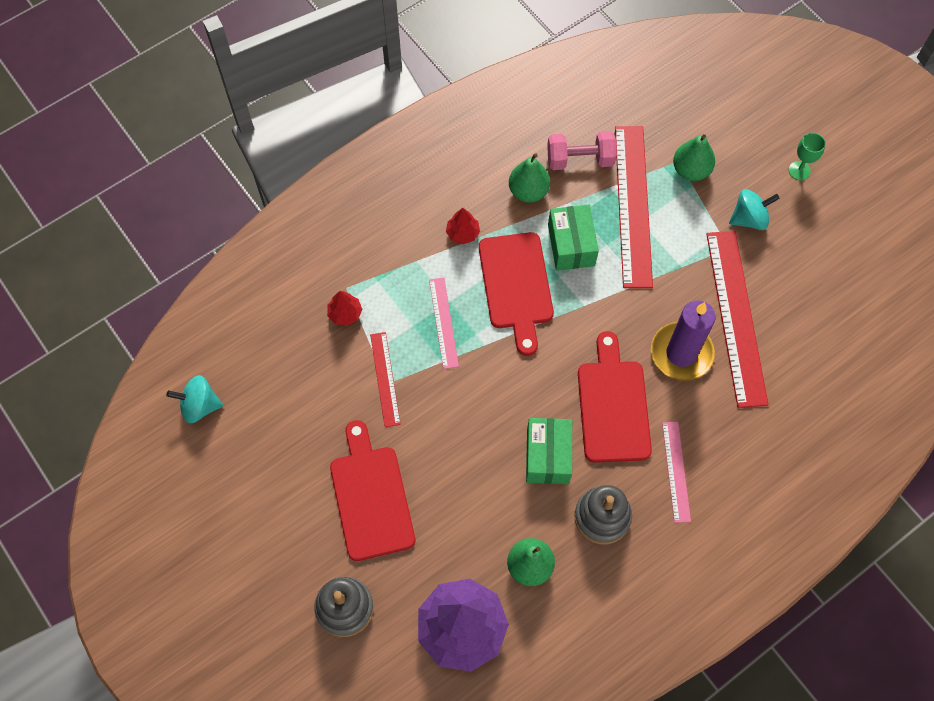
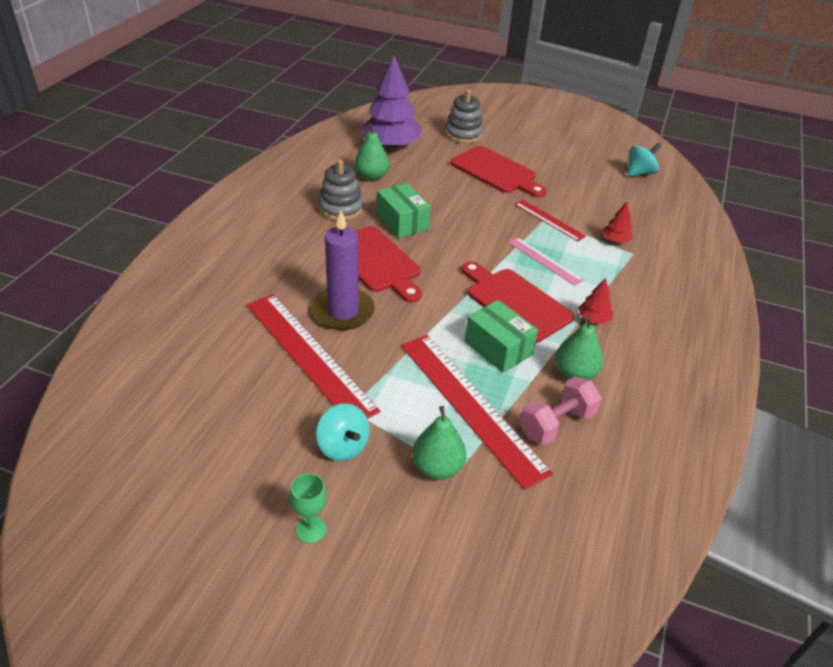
camera: 145 degrees right, 25 degrees down
pink ruler [662,422,691,523] -> none
turquoise spinning top [729,189,780,230] -> turquoise spinning top turned 75 degrees counterclockwise [316,403,370,461]

